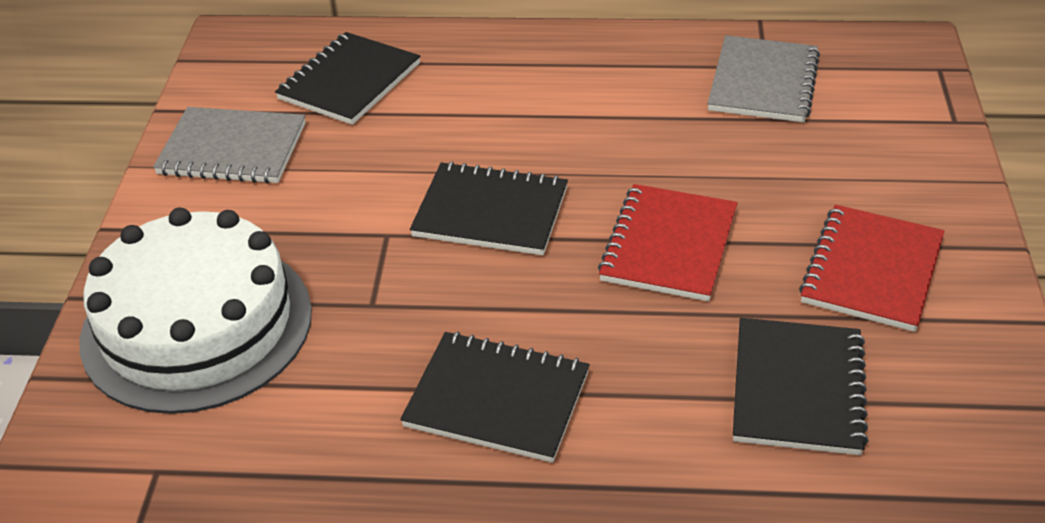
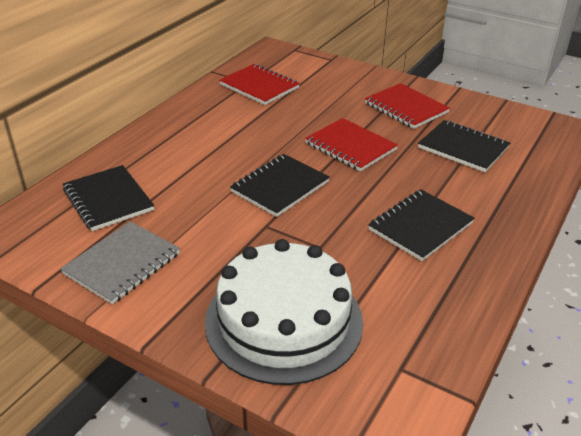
camera: 65 degrees left, 5 degrees down
grey notebook [708,35,820,122] -> red notebook [219,64,300,105]

